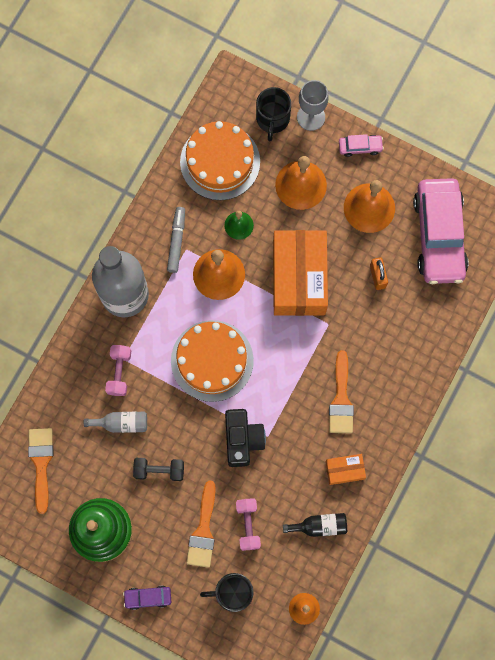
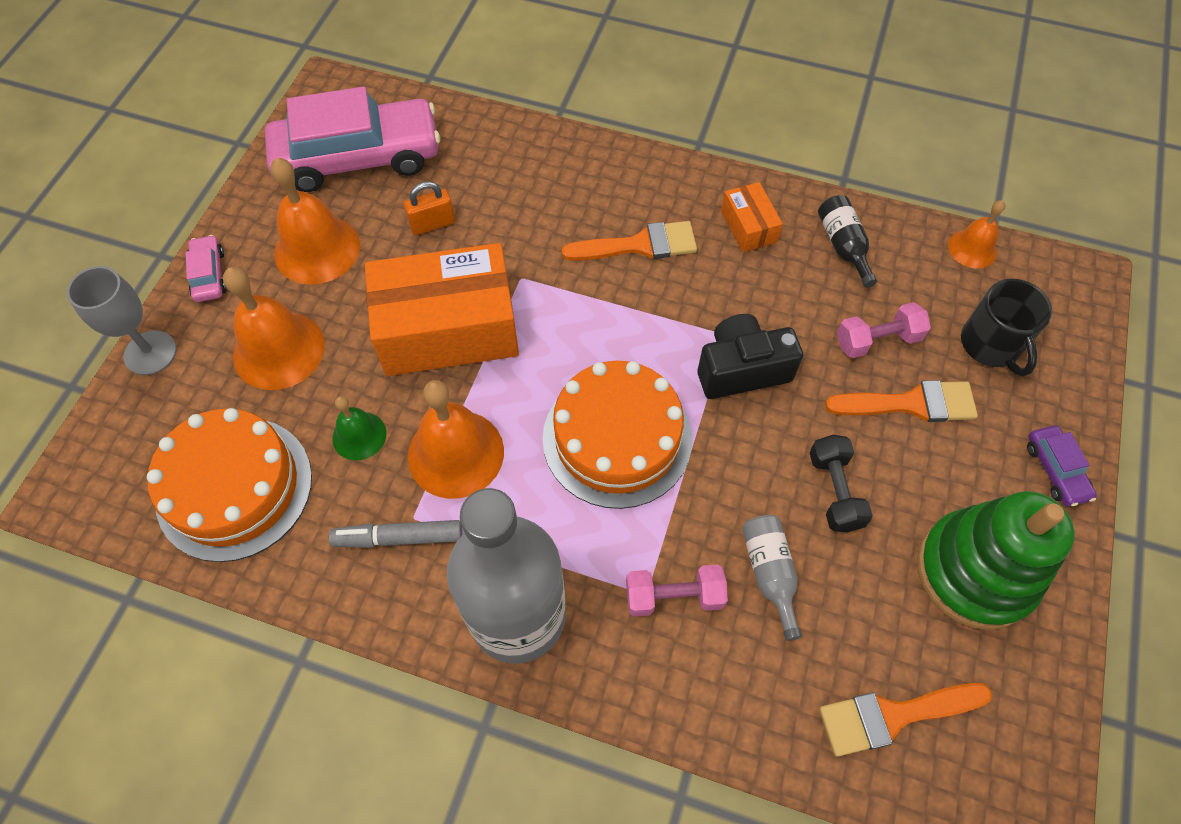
camera: 100 degrees left, 15 degrees down
black mug [256,87,291,142] -> none

